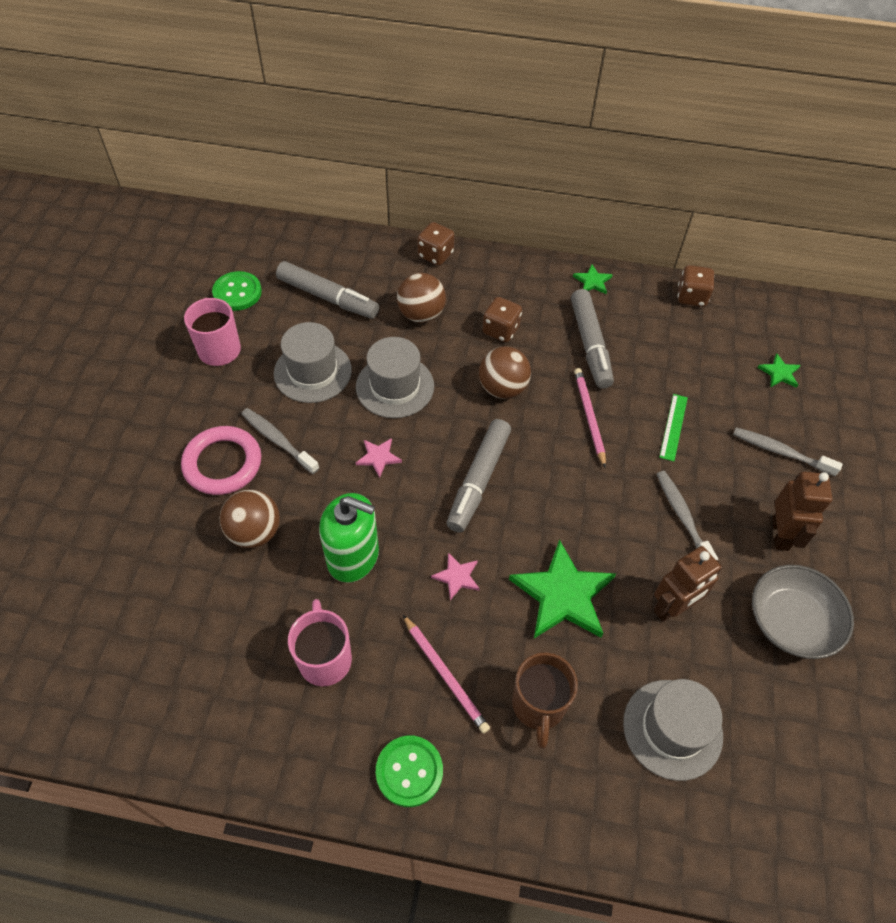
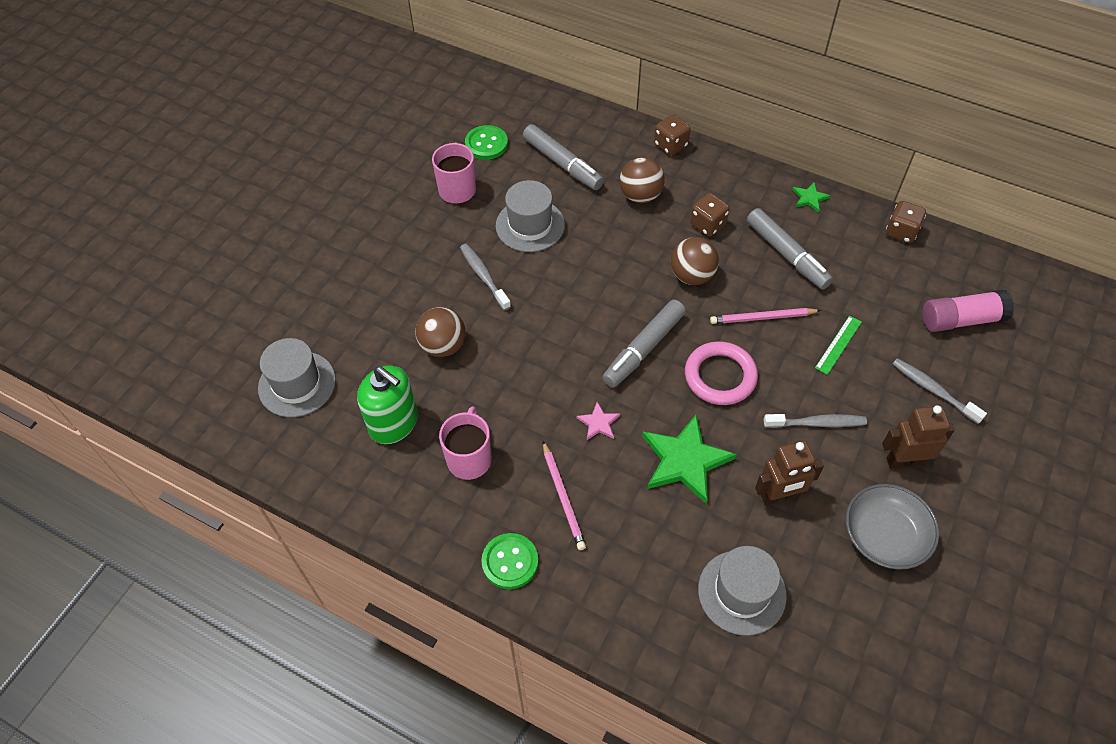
camera: 20 degrees right, 0 degrees up
pink ring [181,426,261,495] -> pink ring moved to [685,341,758,405]
green soap dispenser [319,493,379,583] -> green soap dispenser moved to [357,366,418,444]
grey hat [356,337,434,418] -> grey hat moved to [258,338,336,417]
pink star [356,438,402,478] -> none
brown mug [512,652,578,749] -> none
grey marker [571,289,614,389] -> grey marker turned 45 degrees counterclockwise [747,208,833,290]
pink pencil [574,368,606,468] -> pink pencil turned 105 degrees counterclockwise [710,308,821,324]
grey toothbrush [657,471,718,561] -> grey toothbrush turned 90 degrees clockwise [764,414,867,428]
green star [757,353,801,388] -> pink glue stick [923,290,1014,332]
brown robot [772,471,832,551] -> brown robot turned 120 degrees counterclockwise [882,405,955,469]

